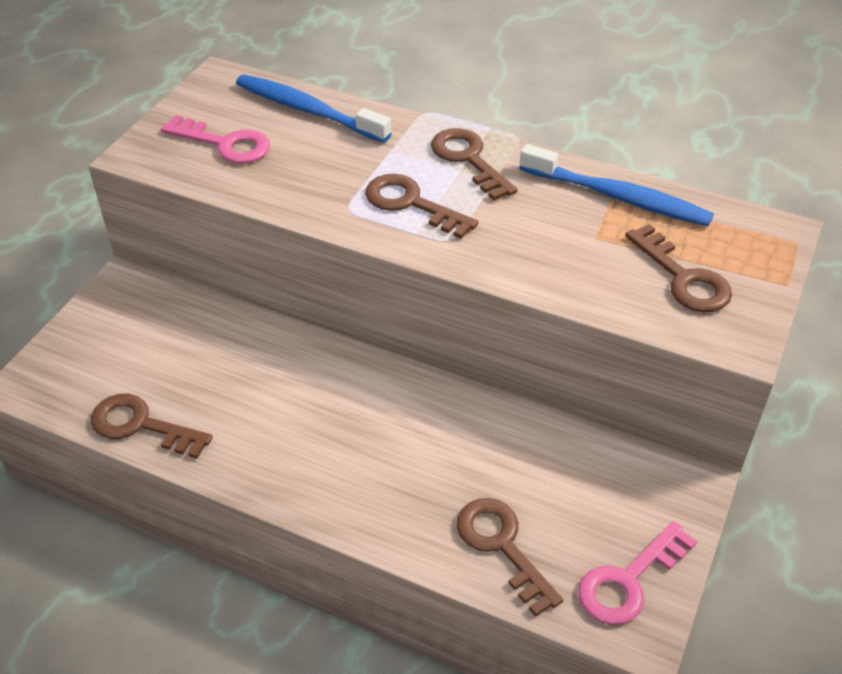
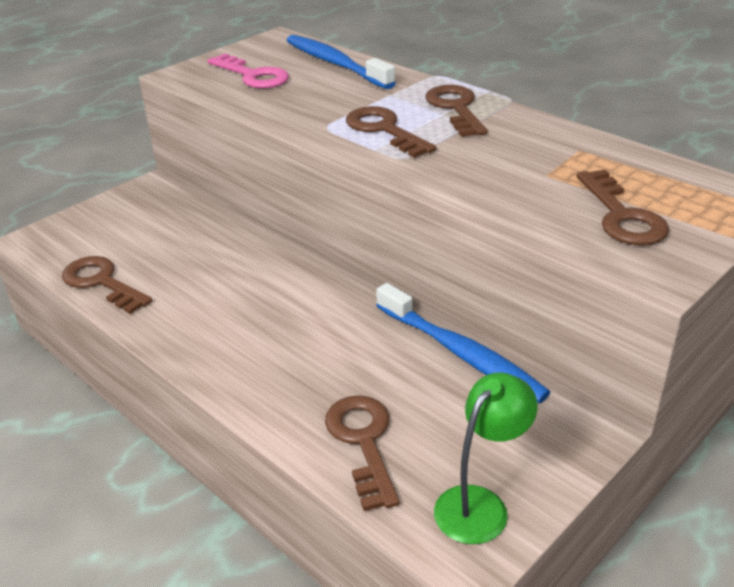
camera: 20 degrees right, 10 degrees down
blue toothbrush [519,144,714,226] -> blue toothbrush moved to [376,283,550,404]
pink key [578,521,697,625] -> green lamp [434,372,538,544]

